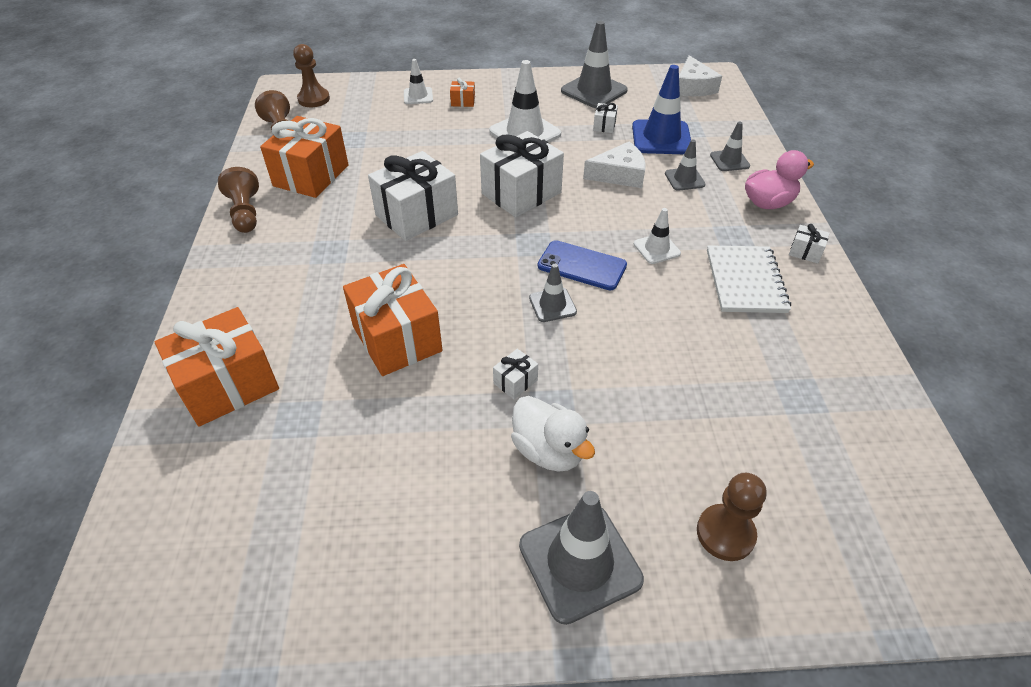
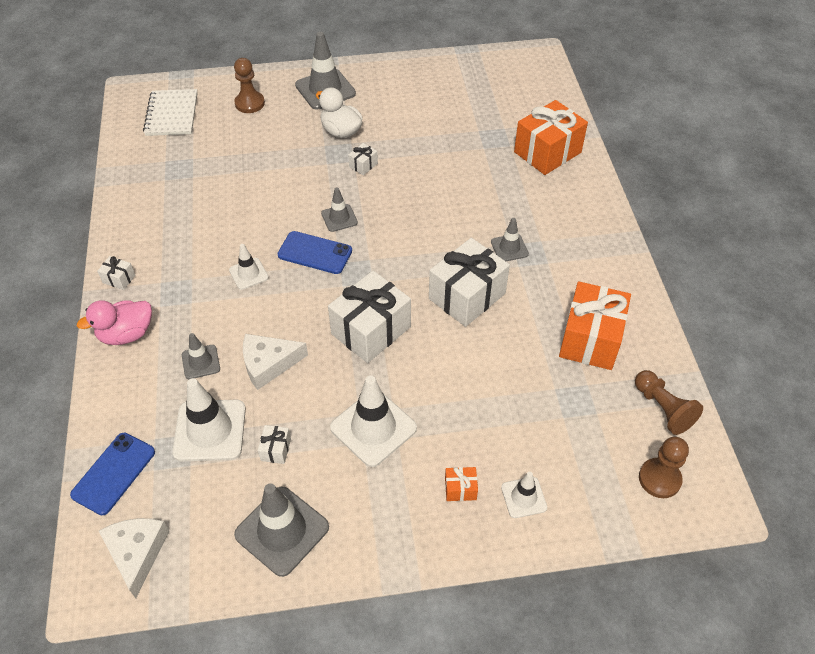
camera: 175 degrees right, 5 degrees up
brown pawn [218,167,259,233] -> none
orange gift [343,264,442,376] -> none
blue traffic cone [632,65,691,154] -> white traffic cone [172,378,246,461]
white notebook [707,245,791,313] -> white notebook moved to [143,89,198,136]
grey traffic cone [710,121,750,171] -> grey traffic cone moved to [491,218,529,261]
none -> blue phone [70,433,155,515]

